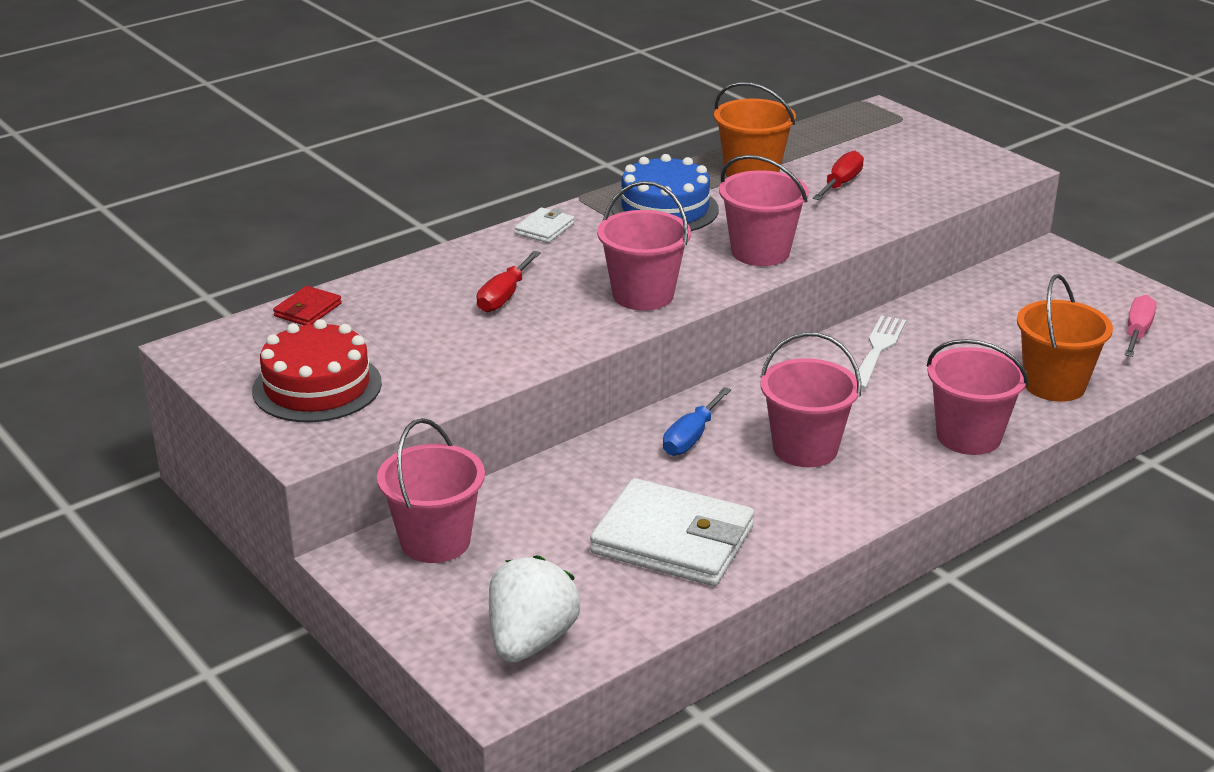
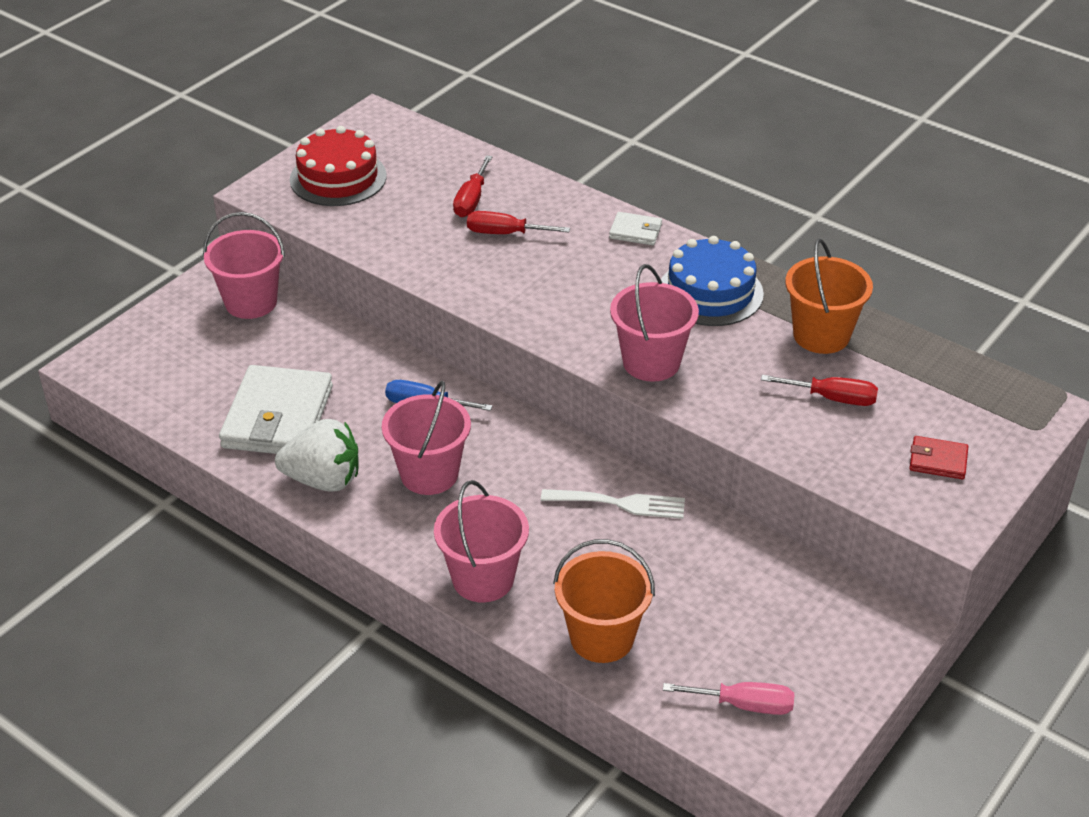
camera: 75 degrees right, 10 degrees up
red wallet [273,286,342,325] -> red wallet moved to [909,436,968,479]
white strawberry [489,555,580,663] -> white strawberry moved to [275,419,359,492]
pink bucket [597,181,691,311] -> none
none -> red screwdriver [453,155,492,217]

